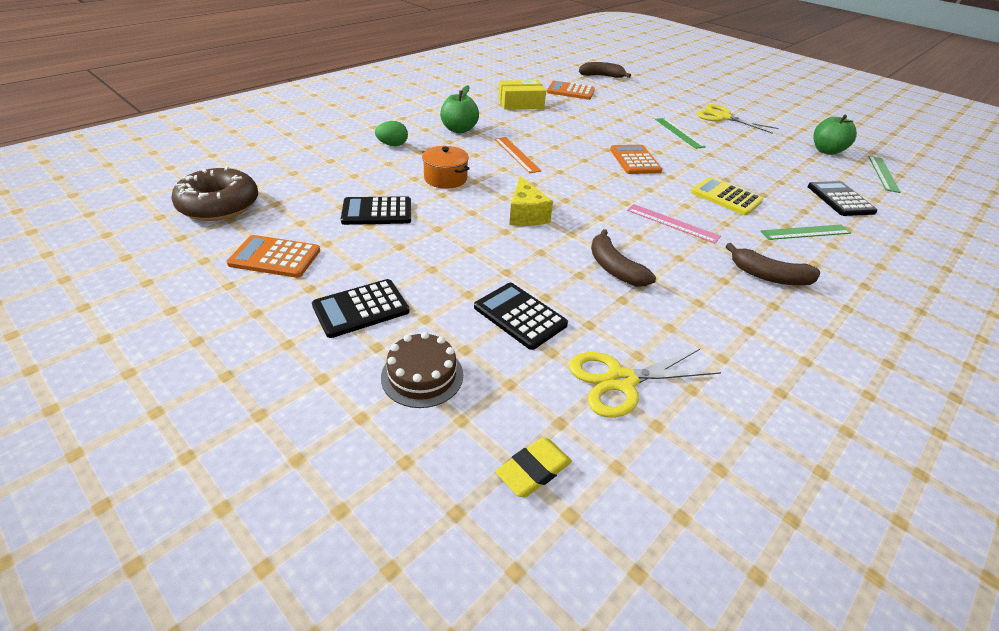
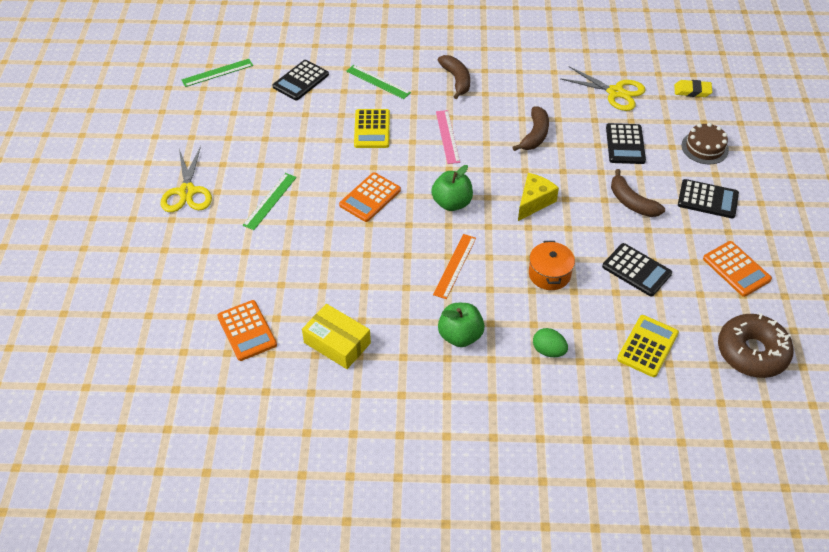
camera: 130 degrees left, 10 degrees up
brown banana [579,62,631,78] -> brown banana moved to [611,169,665,217]
green apple [814,115,857,155] -> green apple moved to [431,165,473,211]
none -> yellow calculator [617,315,679,377]

